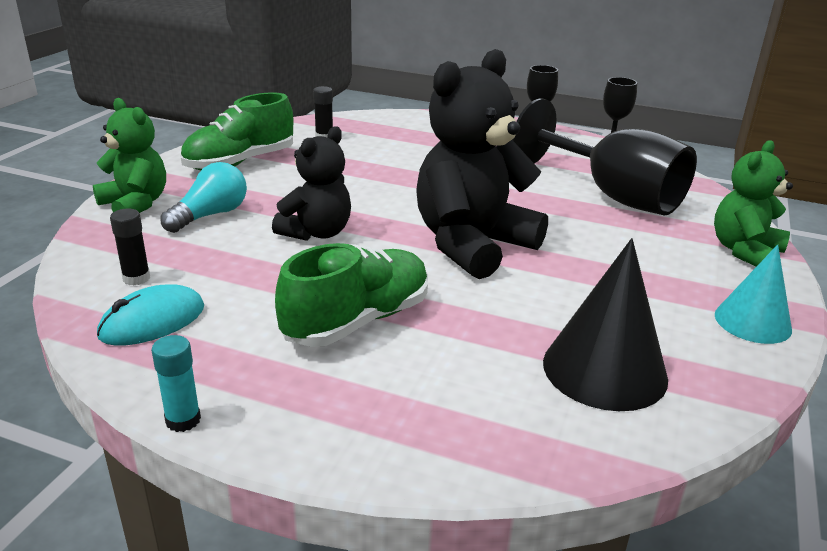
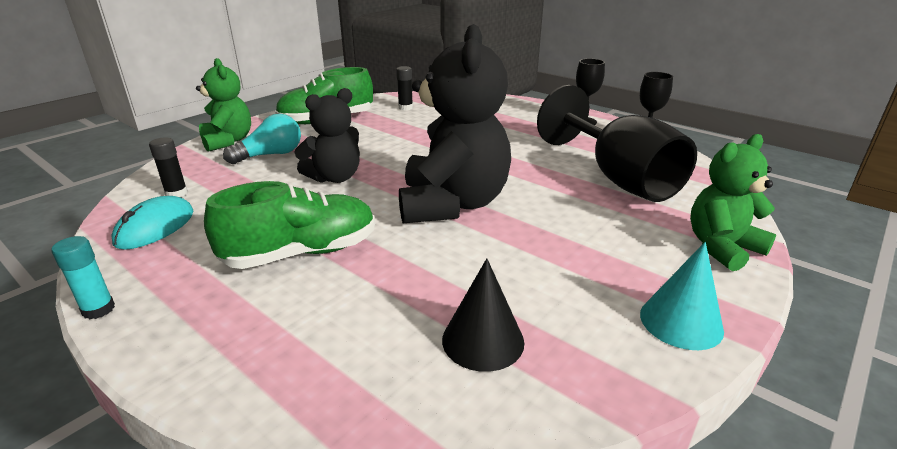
camera: 20 degrees right, 0 degrees up
turquoise mouse [97,284,204,346] -> turquoise mouse turned 45 degrees counterclockwise [111,196,193,250]
black teddy bear [416,49,548,279] -> black teddy bear turned 120 degrees clockwise [399,24,511,223]
black cone [543,238,668,411] -> black cone [442,258,524,372], size x0.66

